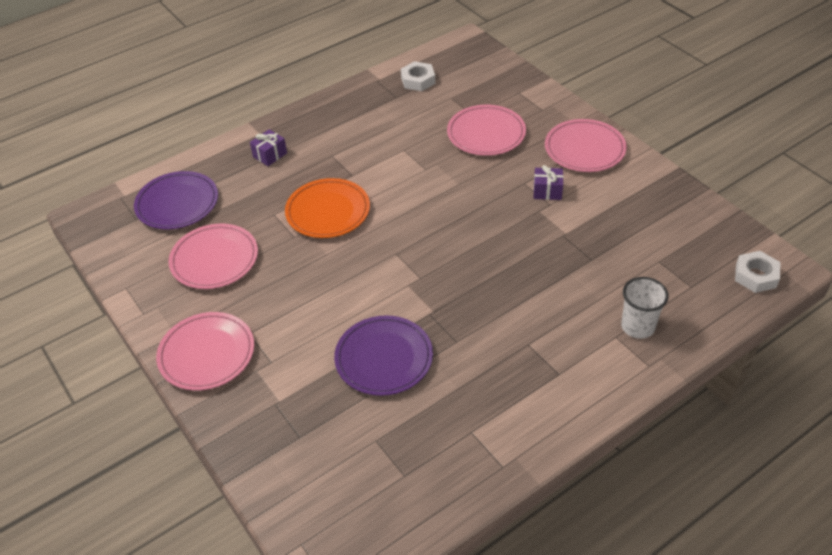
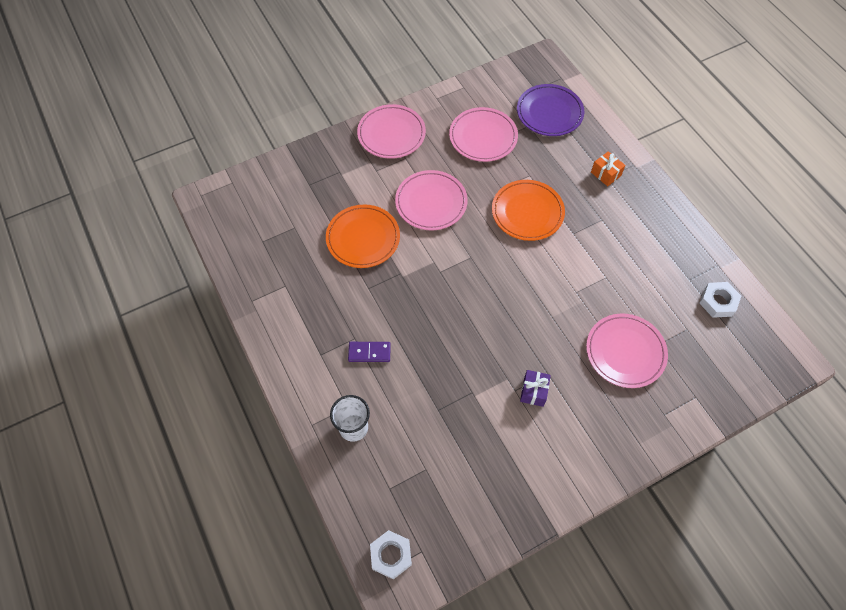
camera: 95 degrees right, 15 degrees up
purple gift [250,129,287,166] -> orange gift [591,151,626,186]
purple plate [334,315,433,396] -> orange plate [326,204,400,268]
pink plate [545,119,627,172] -> pink plate moved to [395,170,468,230]
none -> purple domino [348,342,391,362]

